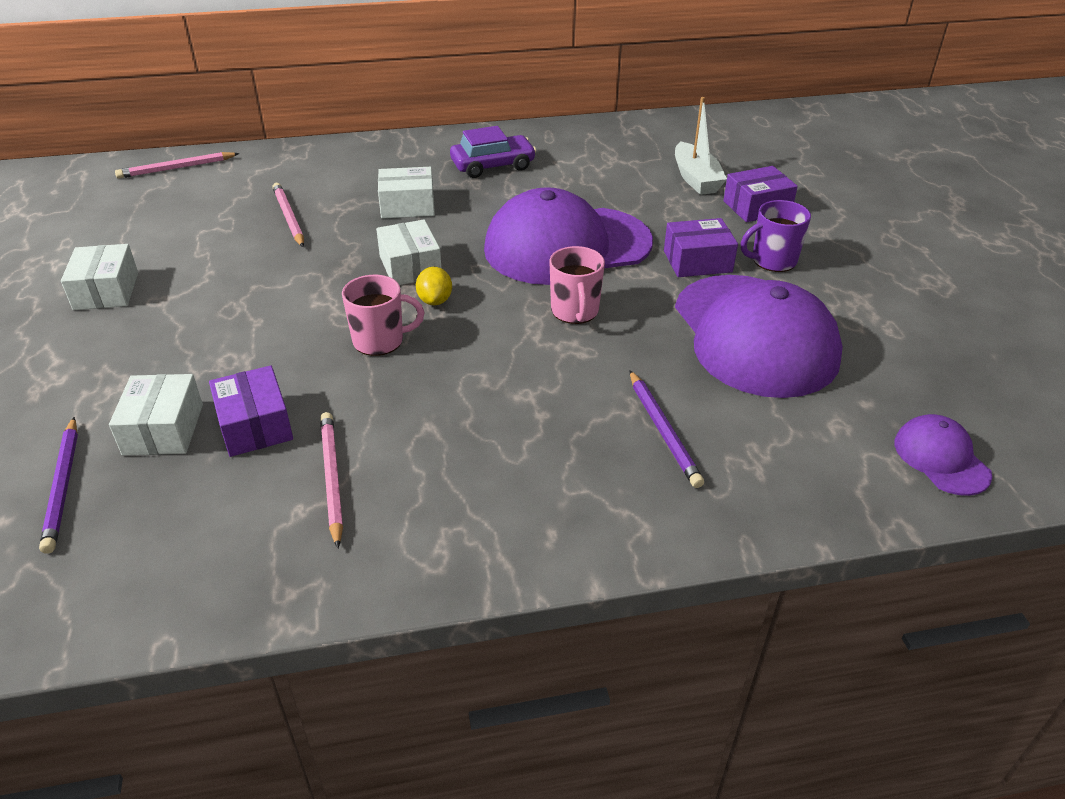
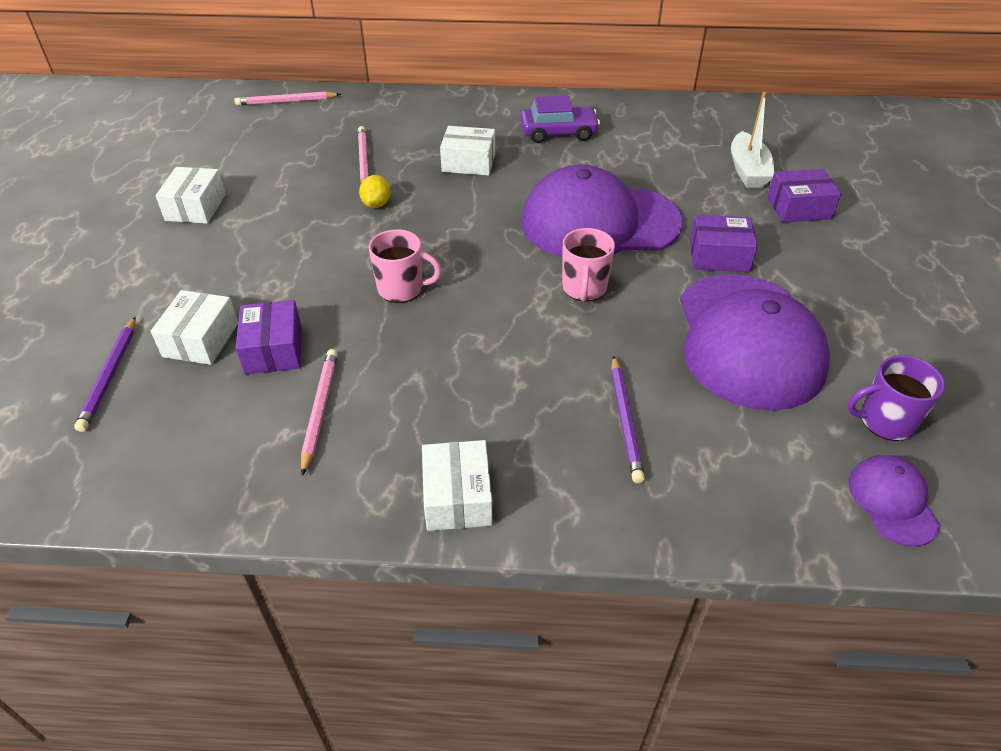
camera: 15 degrees right, 5 degrees up
white box [376,220,441,285] -> white box moved to [422,440,493,531]
yellow lemon [416,267,452,305] -> yellow lemon moved to [359,175,391,208]
purple mug [741,200,811,272] -> purple mug moved to [847,355,945,441]

